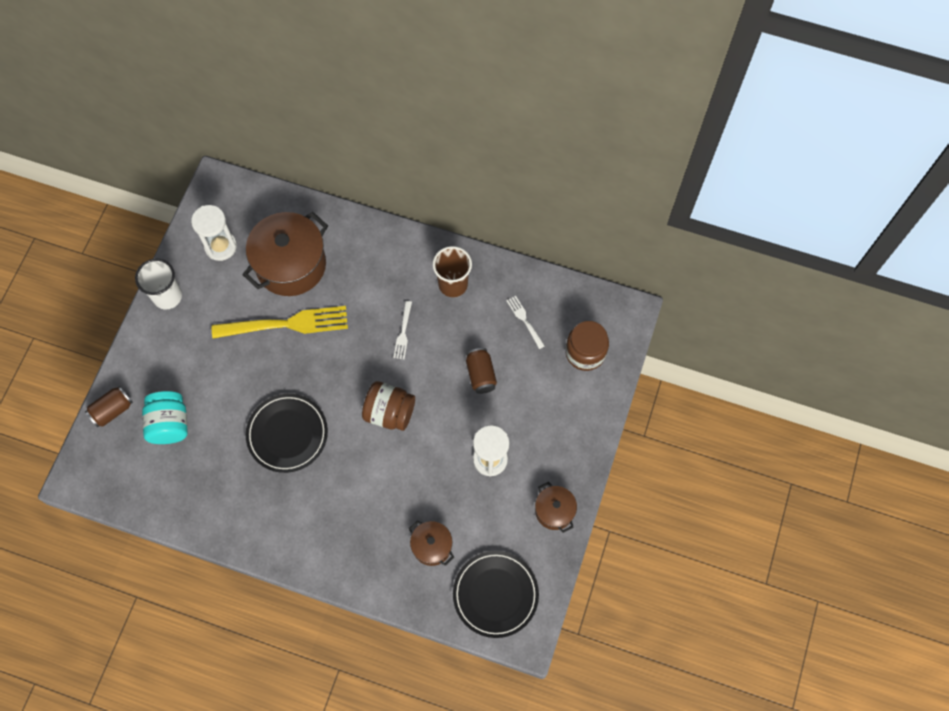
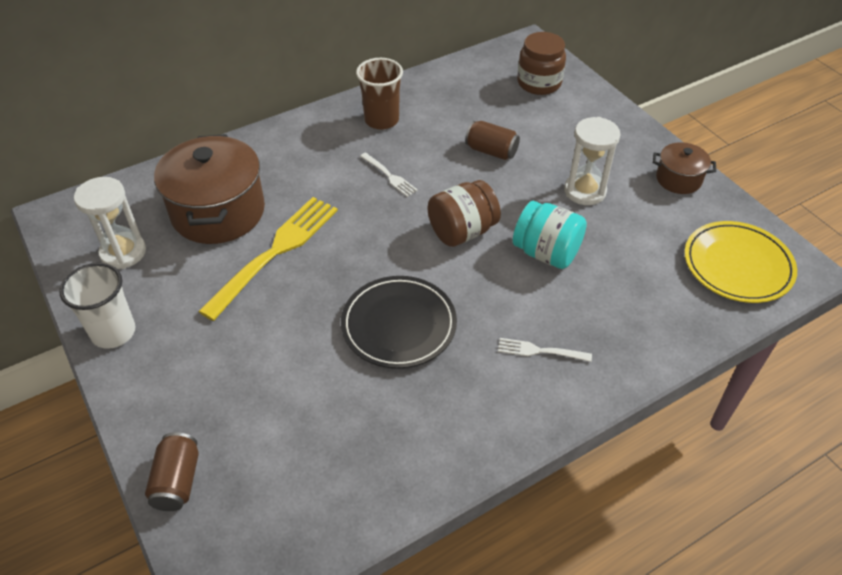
camera: 50 degrees left, 20 degrees down
turquoise jar [142,391,188,444] -> turquoise jar moved to [513,201,587,269]
brown pot [409,520,454,566] -> none
black plate [453,551,539,638] -> yellow plate [684,221,797,303]
white fork [506,296,545,349] -> white fork moved to [498,338,592,362]

